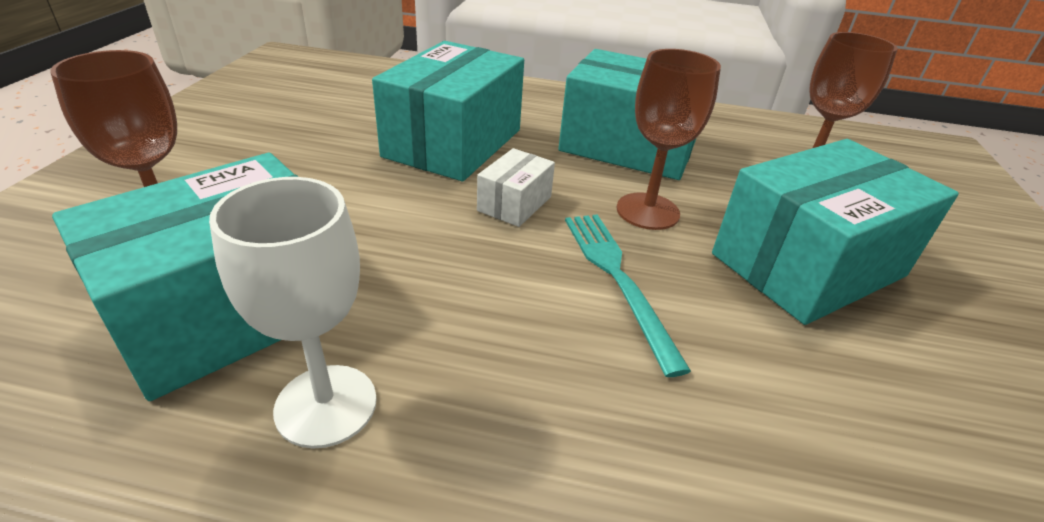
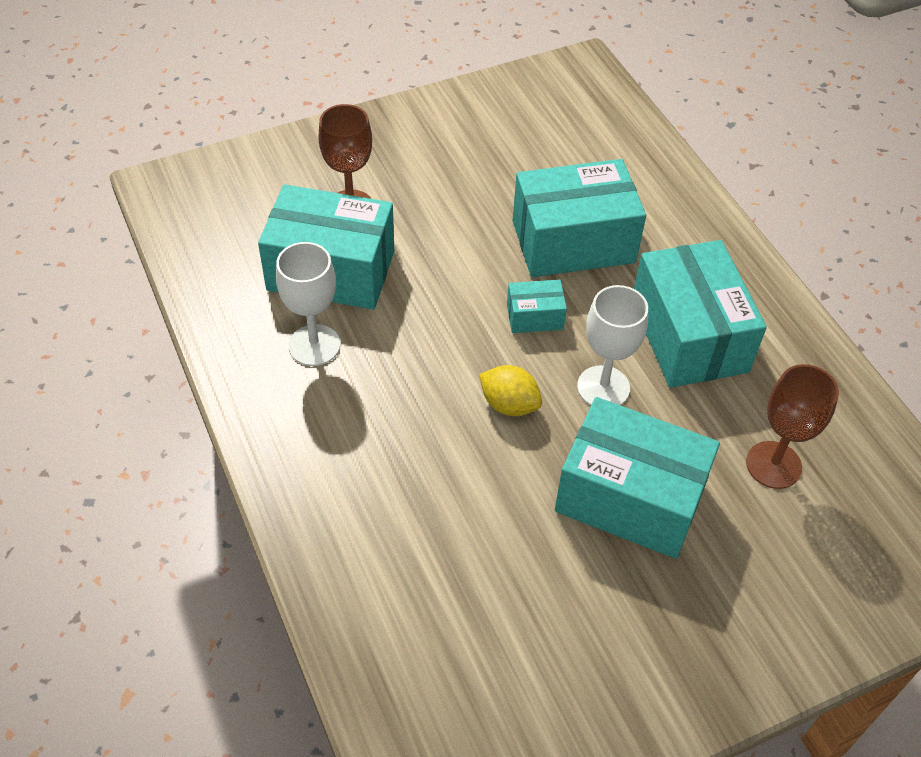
camera: 55 degrees right, 15 degrees up
white box [477,148,555,227] -> turquoise box [507,280,567,333]
turquoise fork [565,214,691,377] -> yellow lemon [479,365,542,416]
brown goblet [617,49,721,230] -> white goblet [577,285,648,405]

